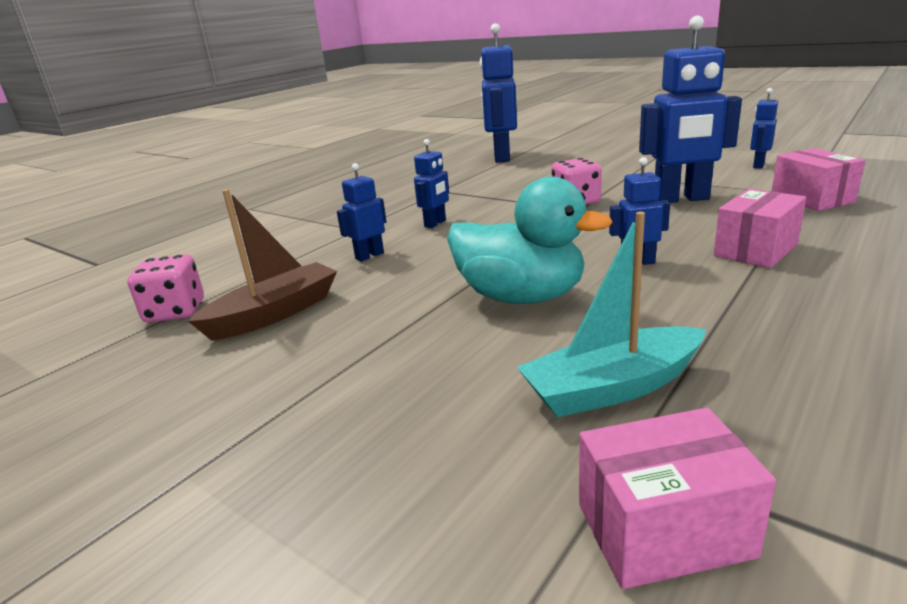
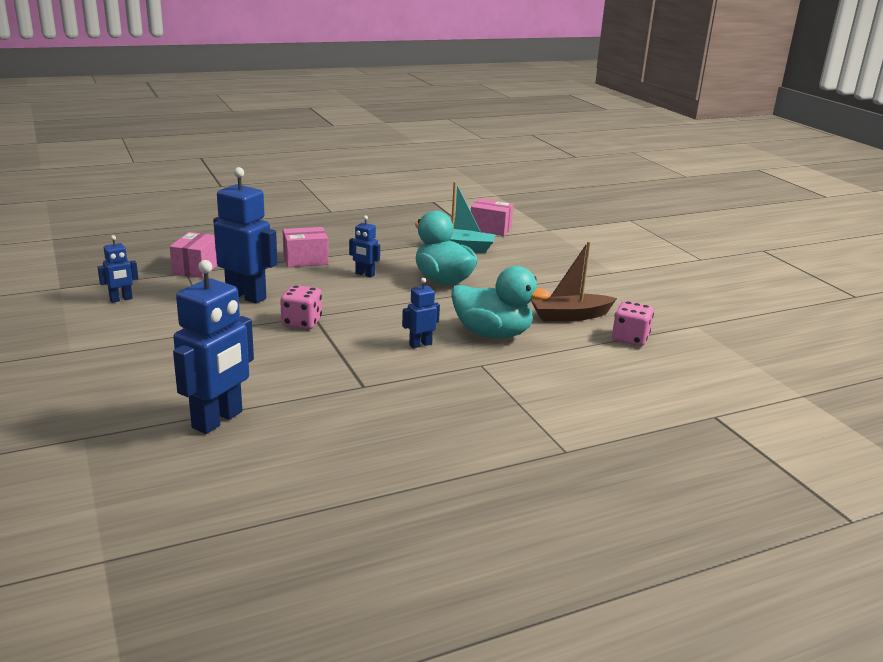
camera: 155 degrees left, 0 degrees up
blue robot [337,163,386,262] -> turquoise duck [451,266,551,339]

